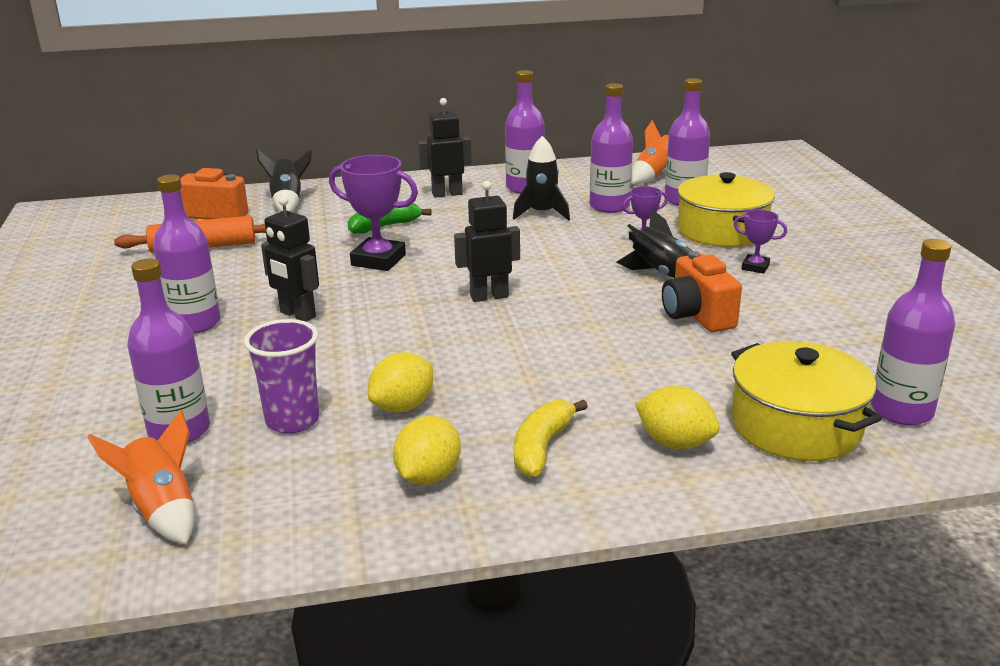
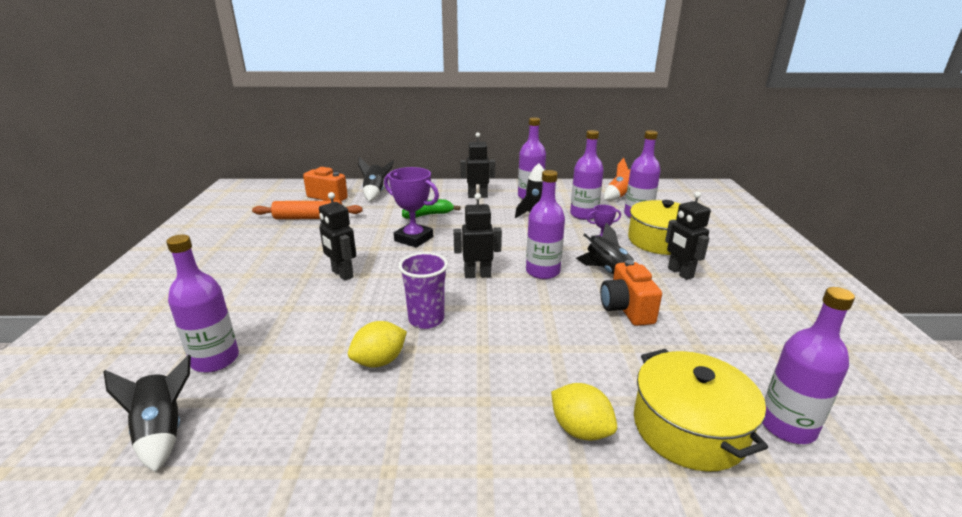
camera: 10 degrees right, 0 degrees up
orange rocket [87,410,194,545] -> black rocket [104,354,191,472]
purple bottle [153,175,221,334] -> purple bottle moved to [526,170,565,279]
purple cup [244,319,319,434] -> purple cup moved to [398,252,448,329]
yellow lemon [393,416,461,485] -> none
yellow banana [514,400,588,477] -> none
purple trophy [734,210,787,274] -> black robot [665,192,711,280]

